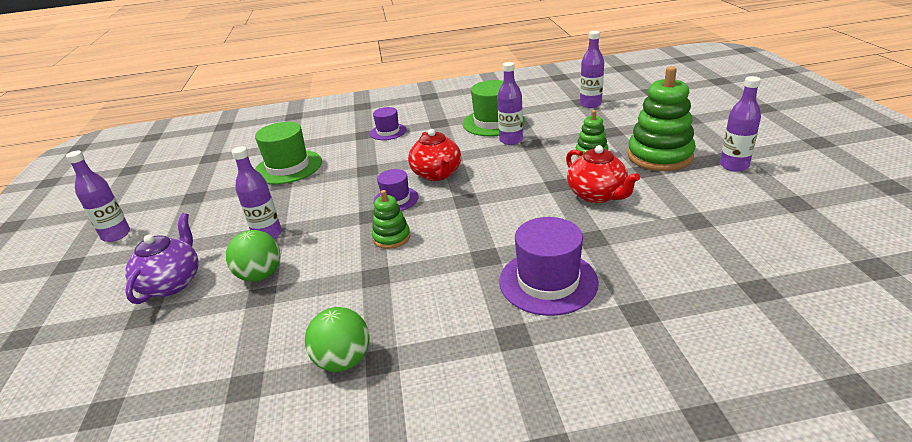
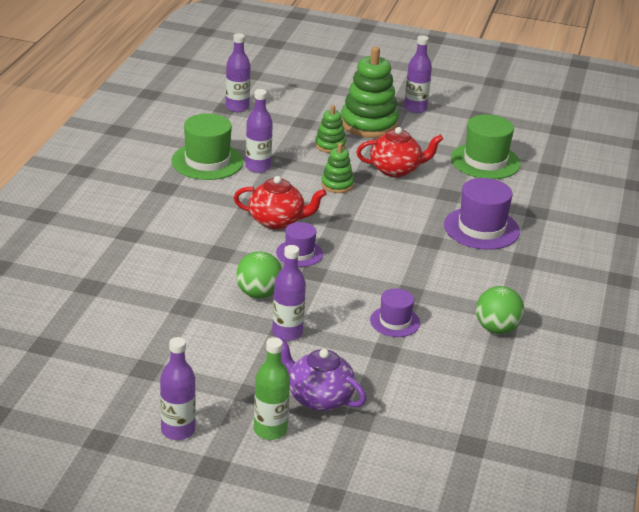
camera: 70 degrees left, 0 degrees up
green ball [225,230,280,282] -> green ball moved to [236,251,282,298]
green hat [255,122,322,184] -> green hat moved to [451,114,521,179]
purple hat [370,107,407,140] -> purple hat moved to [370,288,420,337]
green stacking toy [372,190,410,249] -> green stacking toy moved to [321,143,354,193]
none -> green bottle [254,337,290,440]

